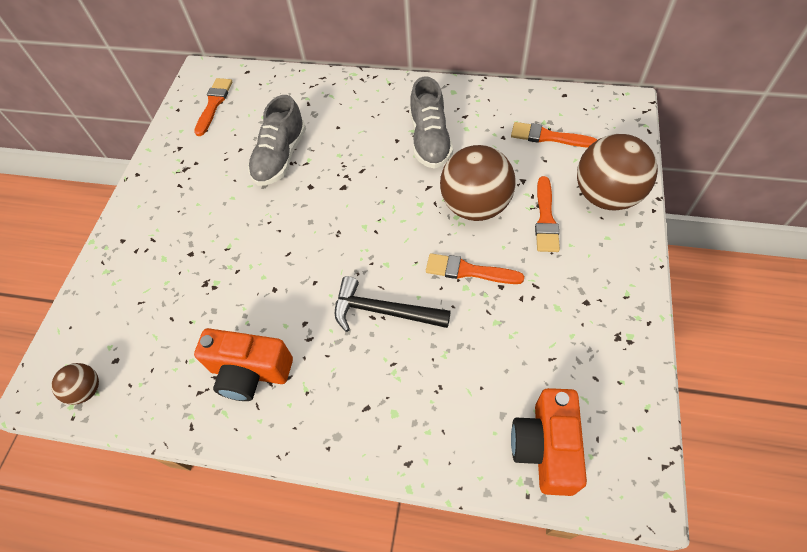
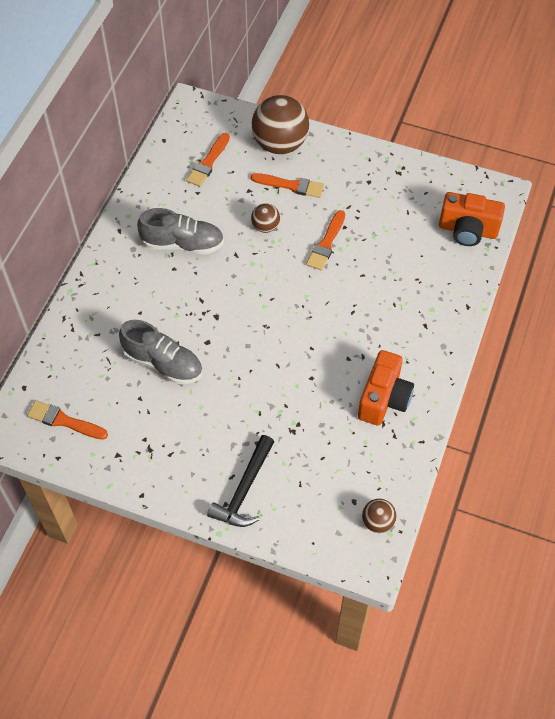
camera: 85 degrees left, 0 degrees up
black hammer [335,276,451,332] -> black hammer moved to [207,435,274,527]
brown ball [440,145,516,221] -> brown ball [251,204,280,233], size x0.48

